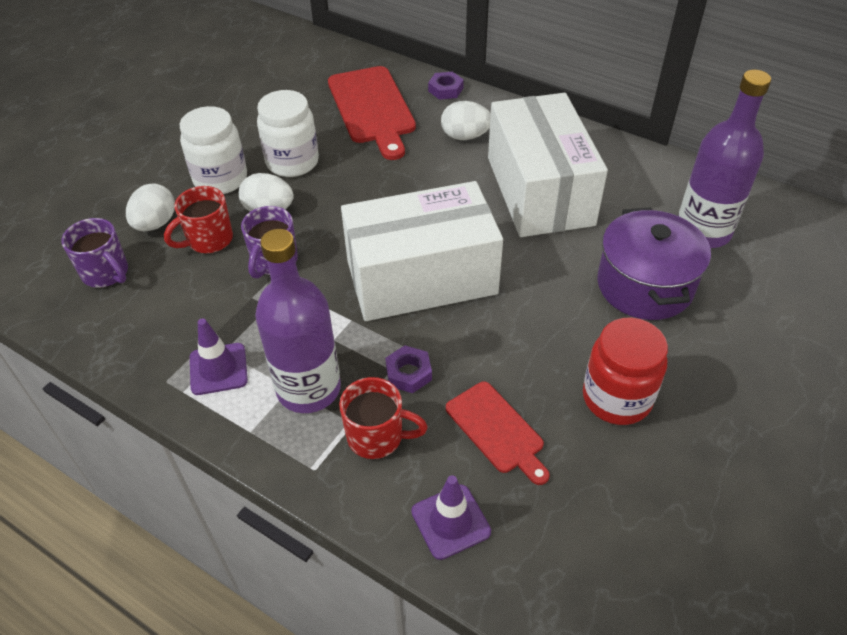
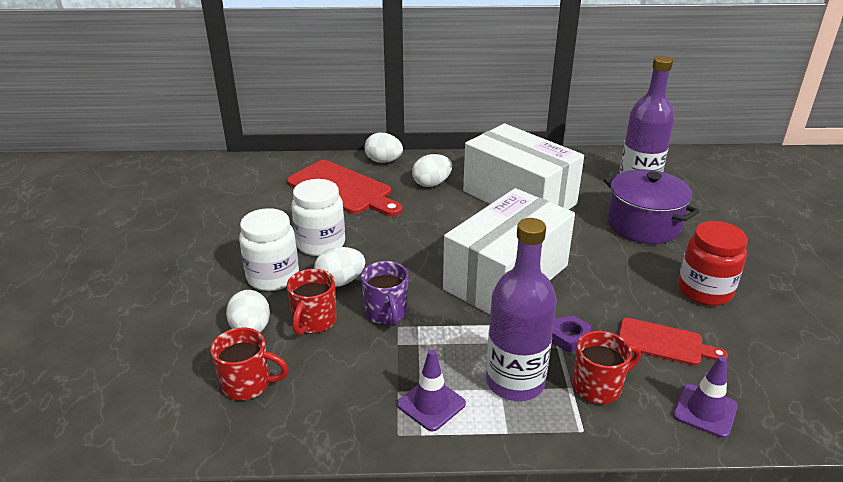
camera: 35 degrees left, 15 degrees down
purple mug [61,218,128,288] -> red mug [210,328,289,400]
purple nut [428,72,464,100] -> white egg [365,133,403,163]

